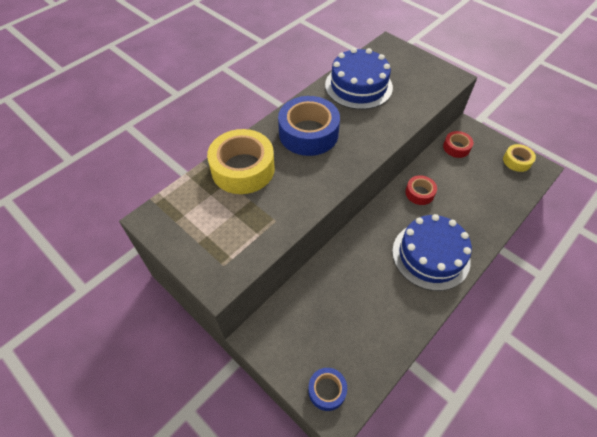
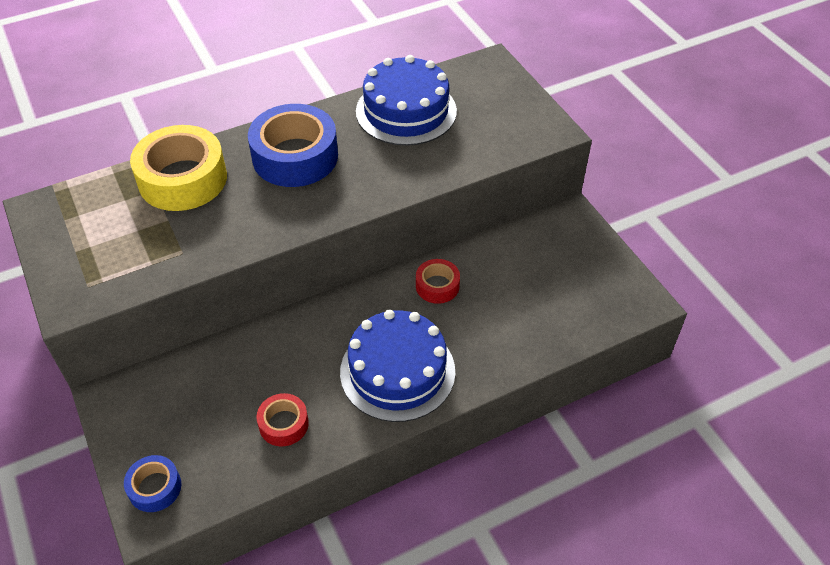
camera: 20 degrees right, 5 degrees down
red tape [443,131,474,158] -> red tape moved to [257,393,309,446]
yellow tape [503,144,536,172] -> none

